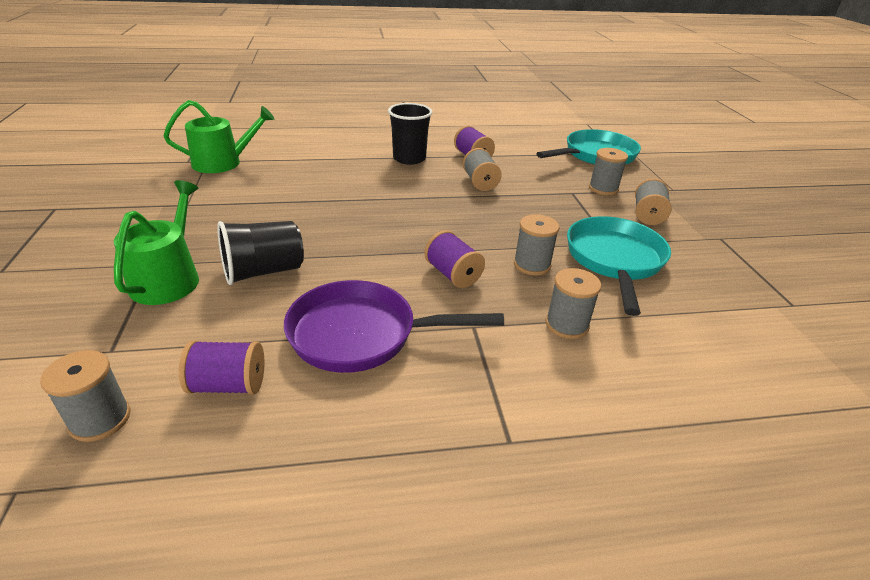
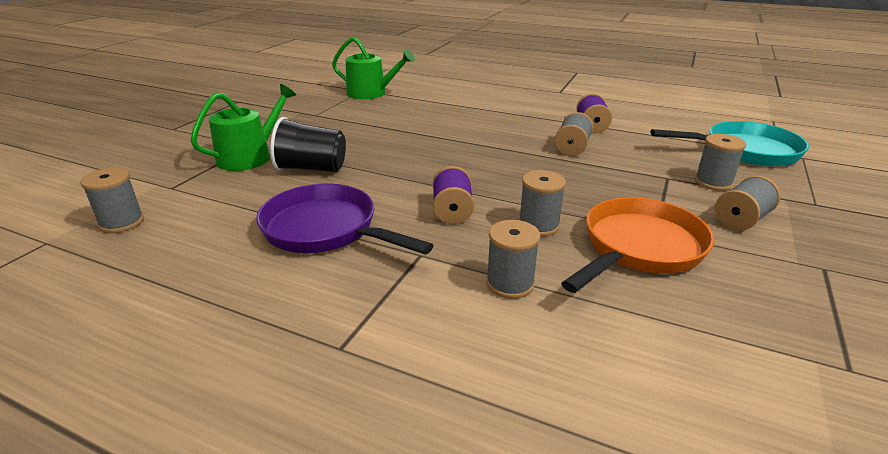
camera: 35 degrees right, 5 degrees down
purple spool [179,340,264,395] -> none
black cup [388,103,432,165] -> none
turquoise pan [567,216,671,316] -> orange pan [561,197,715,293]

